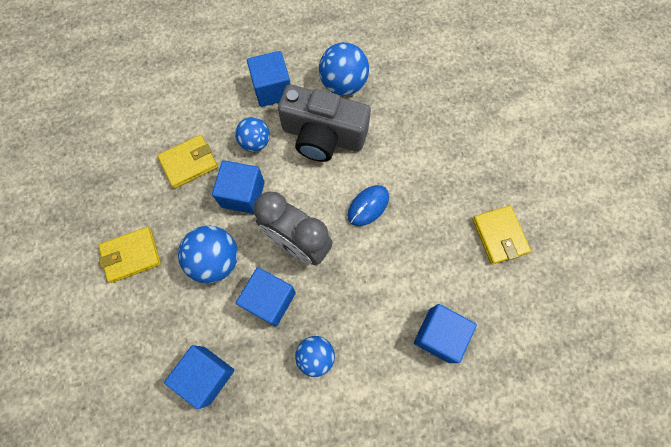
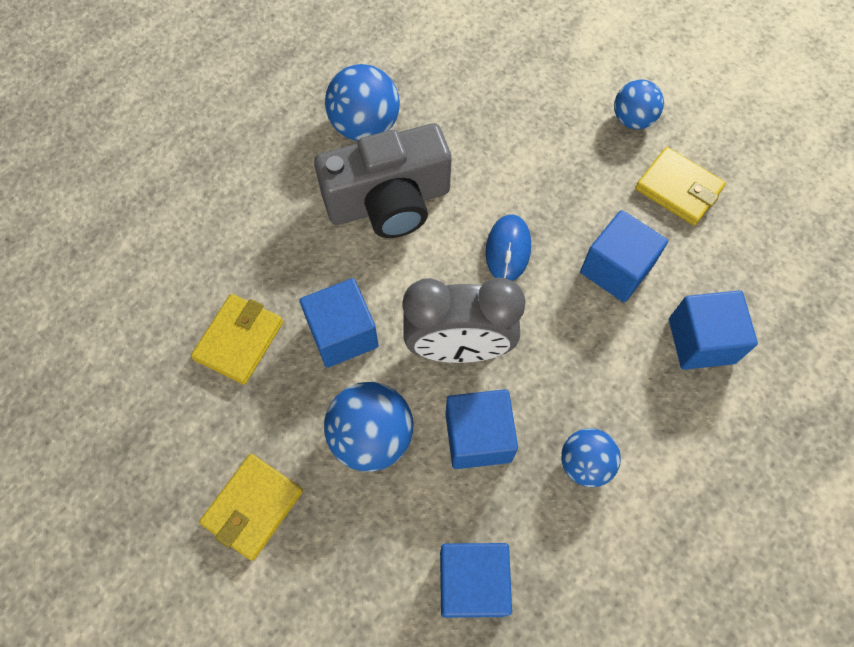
camera: 35 degrees left, 5 degrees down
blue ball [235,117,270,152] -> blue ball moved to [614,79,664,129]
blue cube [247,51,290,107] -> blue cube moved to [580,210,668,302]

